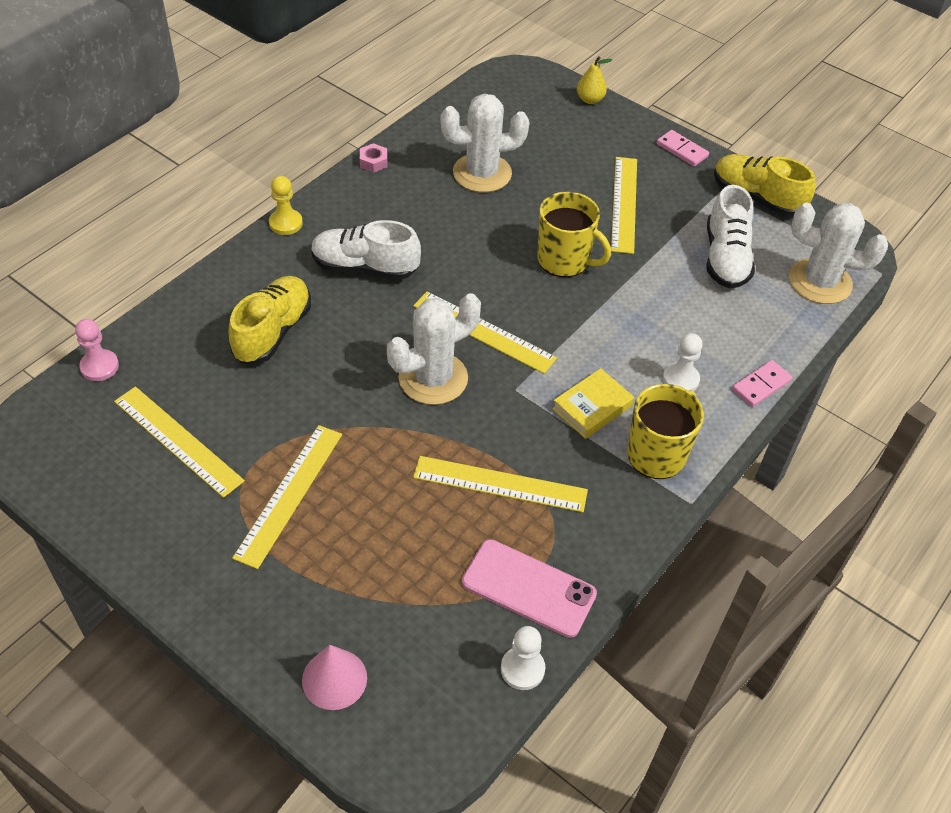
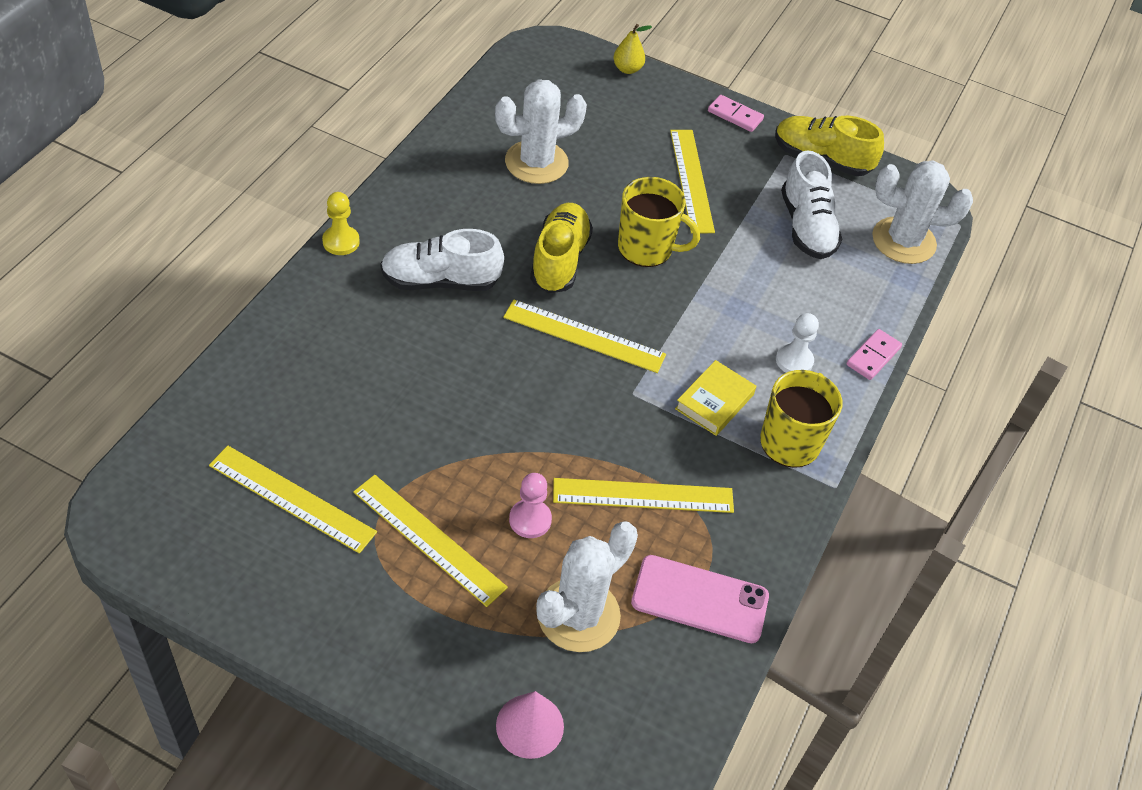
camera: 15 degrees left, 0 degrees up
pink pawn [75,319,119,381] -> pink pawn moved to [509,473,552,538]
yellow shoe [228,276,311,364] -> yellow shoe moved to [530,203,593,293]
yellow ruler [232,425,342,569] -> yellow ruler turned 60 degrees counterclockwise [353,475,508,607]
pink nut [360,143,387,172] -> none
white cactus [387,293,481,405] -> white cactus moved to [536,521,638,652]
white pawn [501,626,545,690] -> none

